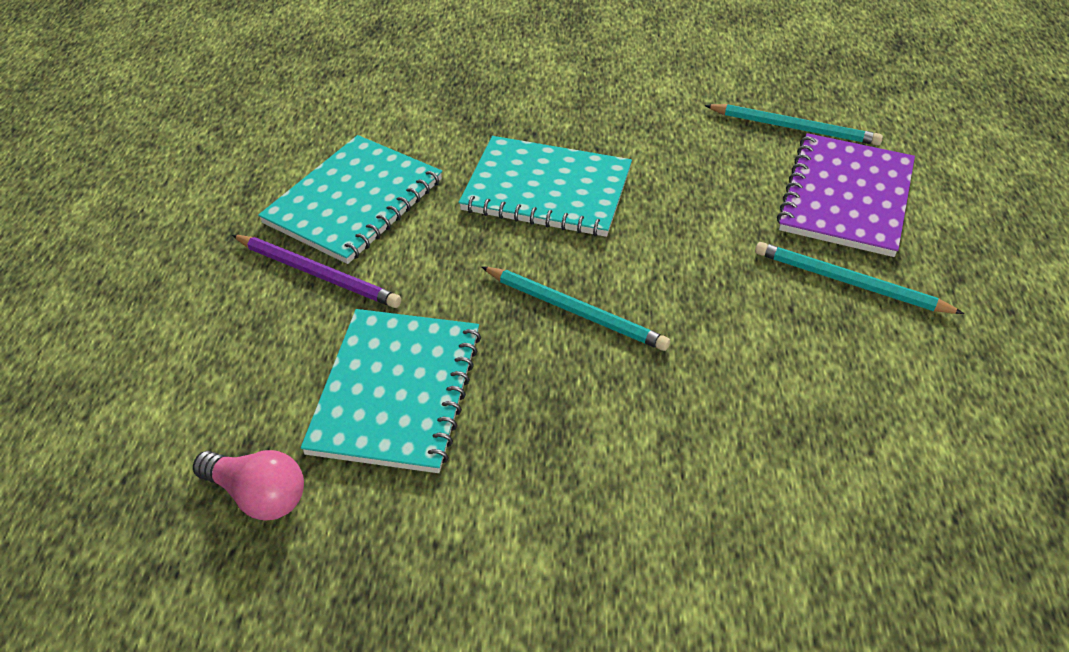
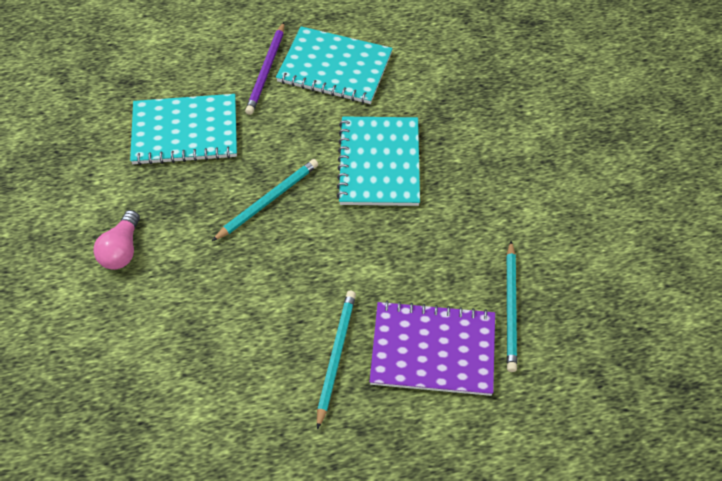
camera: 75 degrees right, 10 degrees up
pink light bulb [193,450,304,521] -> pink light bulb moved to [93,210,140,270]
turquoise pencil [481,266,670,351] -> turquoise pencil turned 150 degrees counterclockwise [212,159,318,241]

